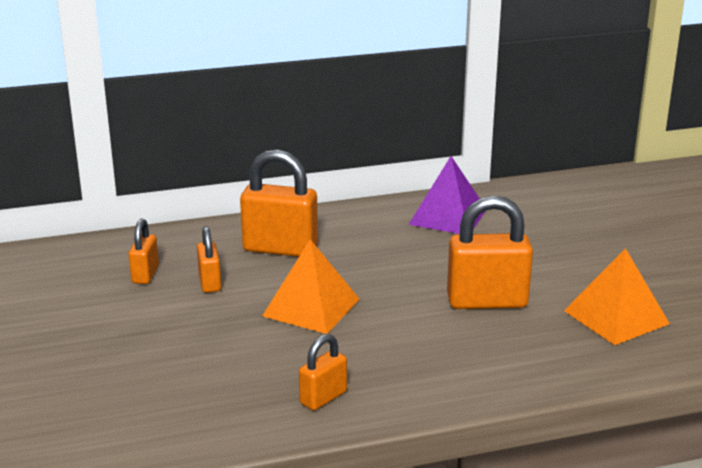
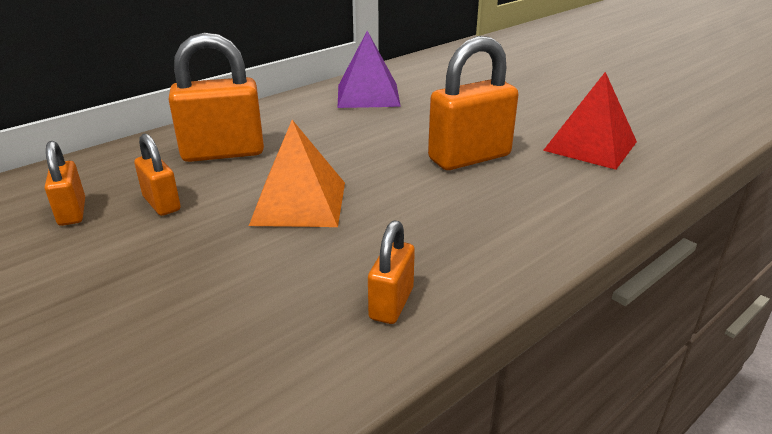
camera: 25 degrees left, 5 degrees up
orange pyramid [564,248,670,345] -> red pyramid [543,72,637,170]

